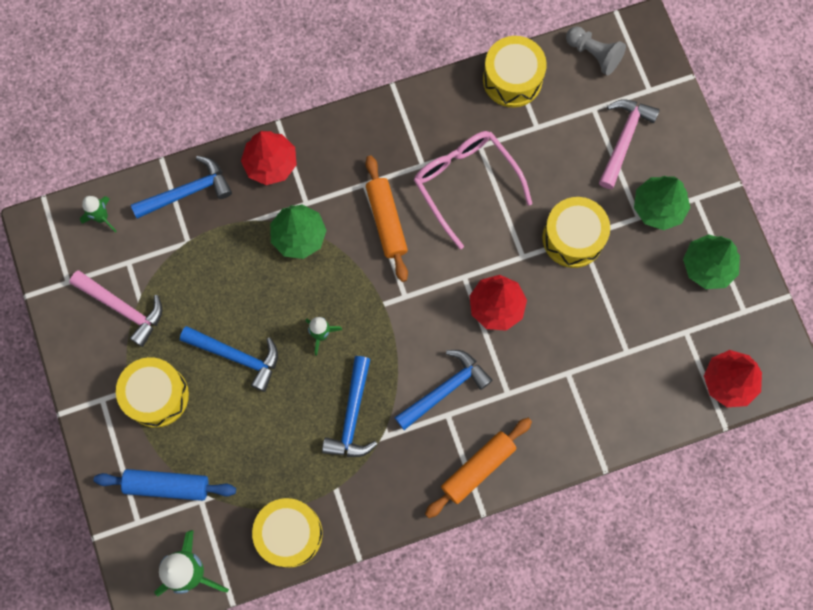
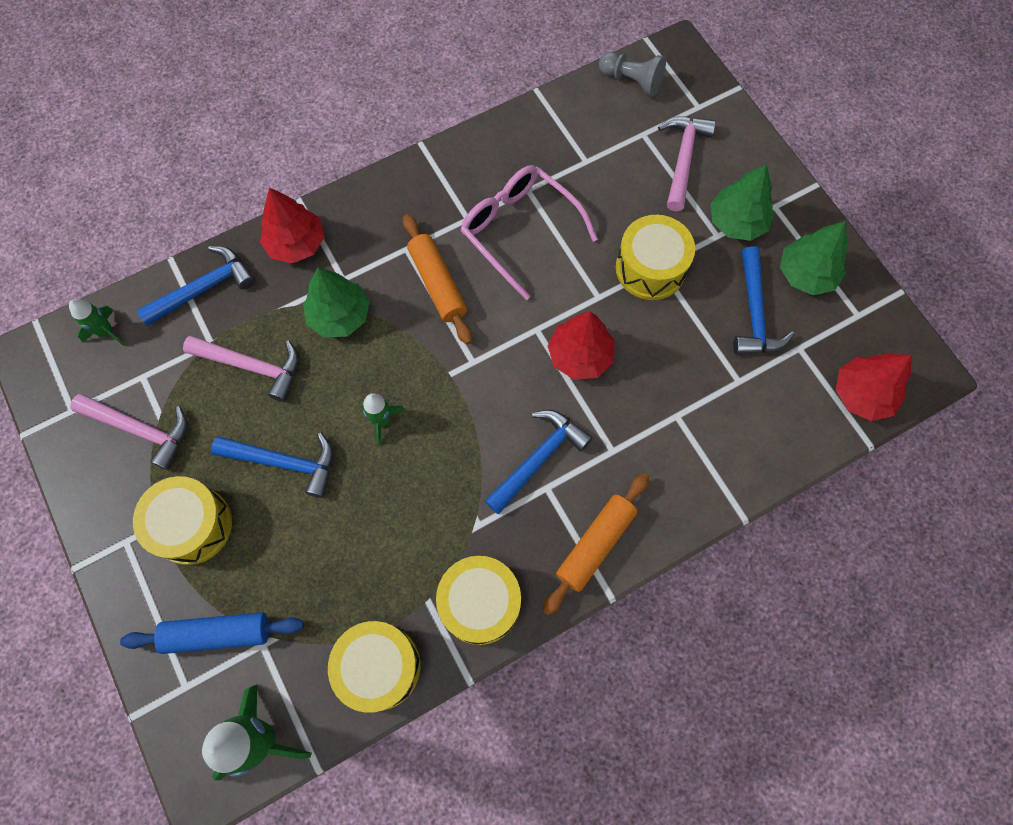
camera: 10 degrees left, 5 degrees down
blue hammer [322,356,378,457] -> blue hammer moved to [733,246,795,354]
yellow drum [483,36,547,107] -> yellow drum moved to [436,556,521,645]
none -> pink hammer [183,336,299,402]

